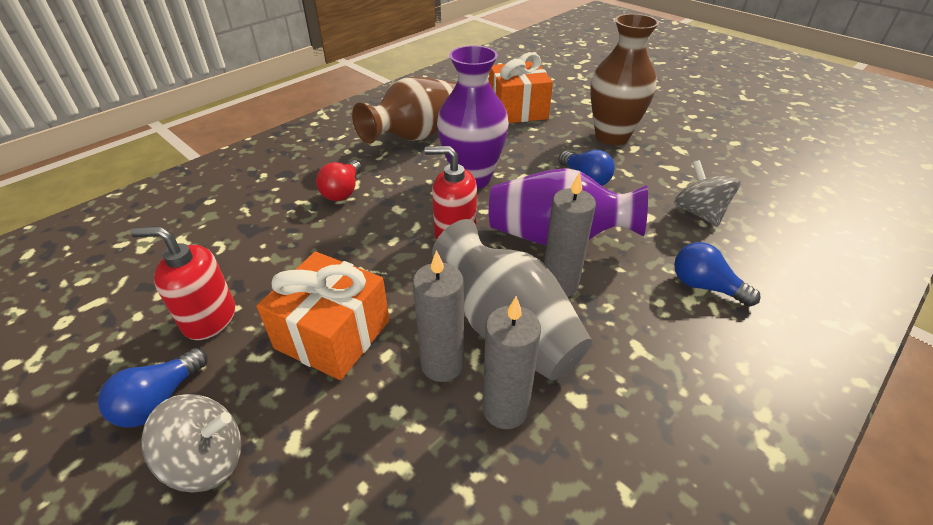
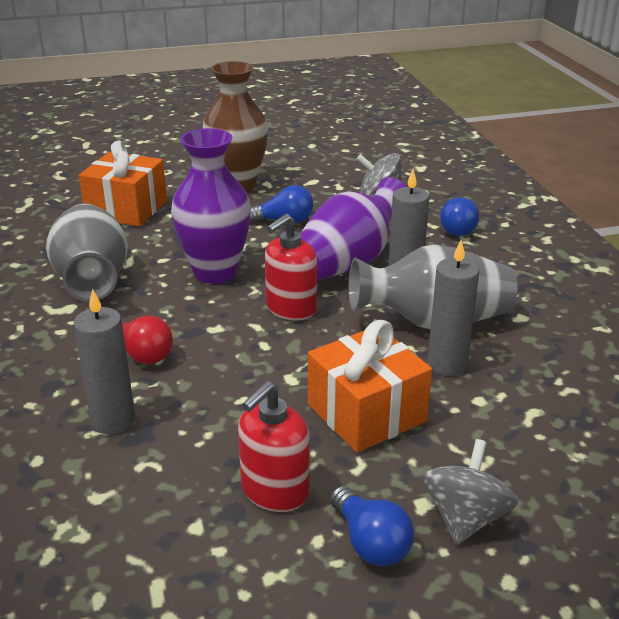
camera: 60 degrees left, 10 degrees down
brown vase [352,77,456,144] -> grey vase [46,203,128,301]
grey candle [482,296,541,429] -> grey candle moved to [74,288,135,434]
blue light bulb [674,242,761,307] -> blue light bulb turned 60 degrees counterclockwise [440,197,479,236]

